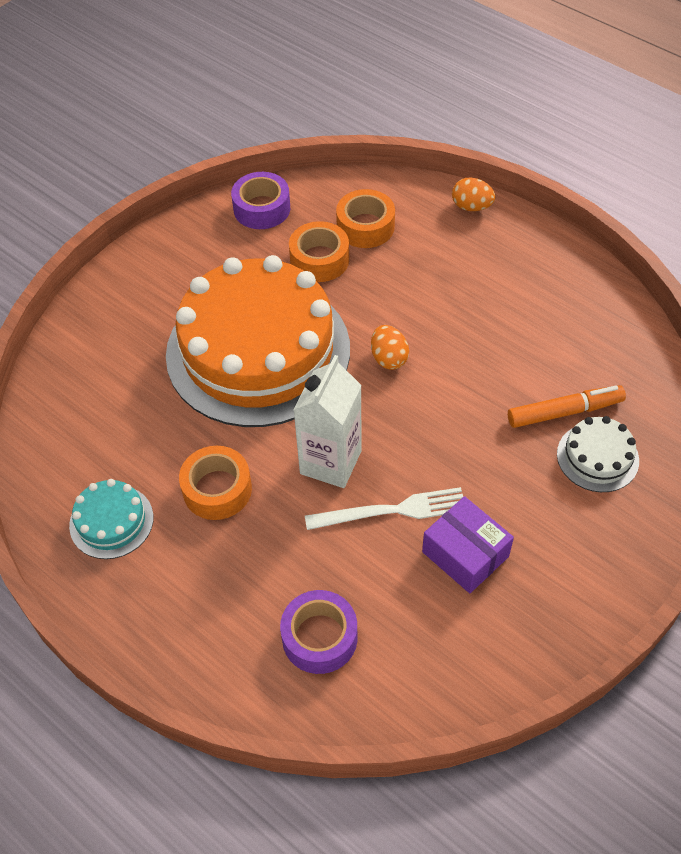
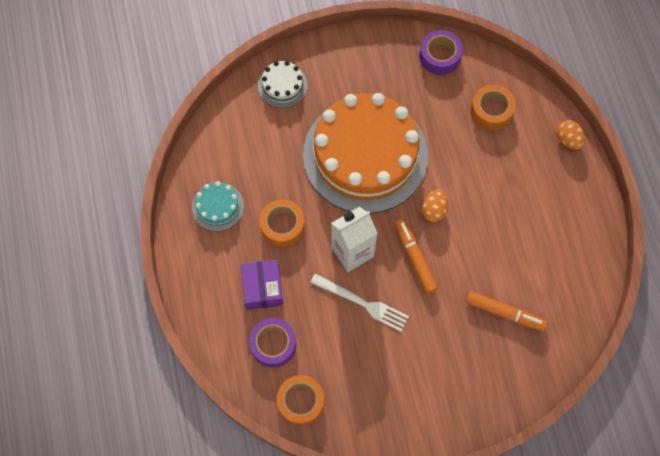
camera: 35 degrees right, 15 degrees up
orange tape [289,221,349,282] -> orange tape moved to [277,375,324,426]
purple box [422,496,514,593] -> purple box moved to [241,260,283,310]
white cake [557,416,639,492] -> white cake moved to [258,61,308,108]
none -> orange marker [395,219,438,294]

